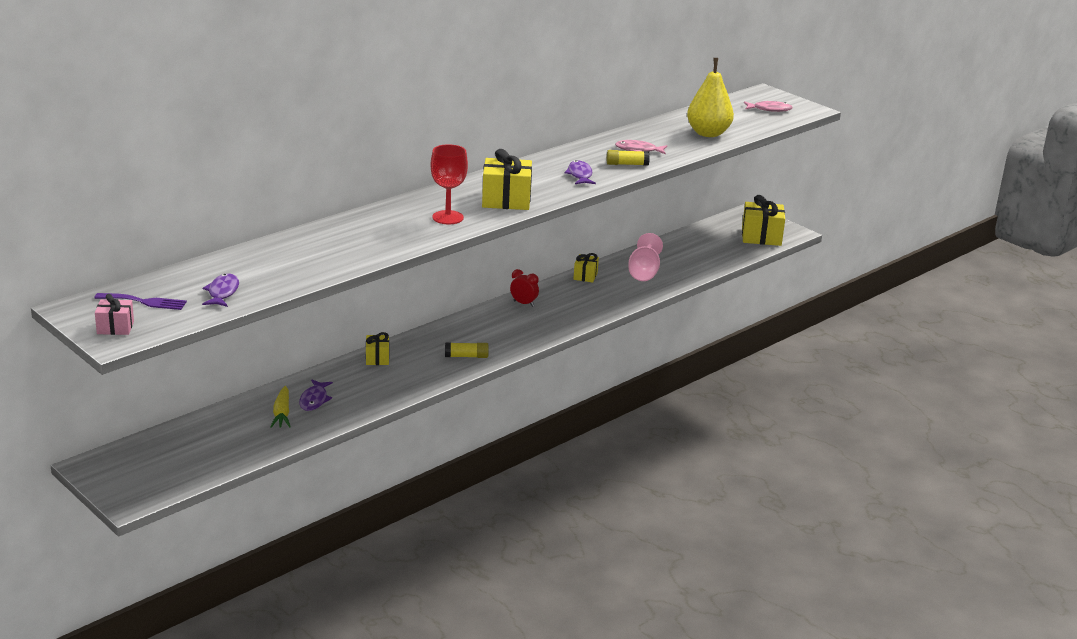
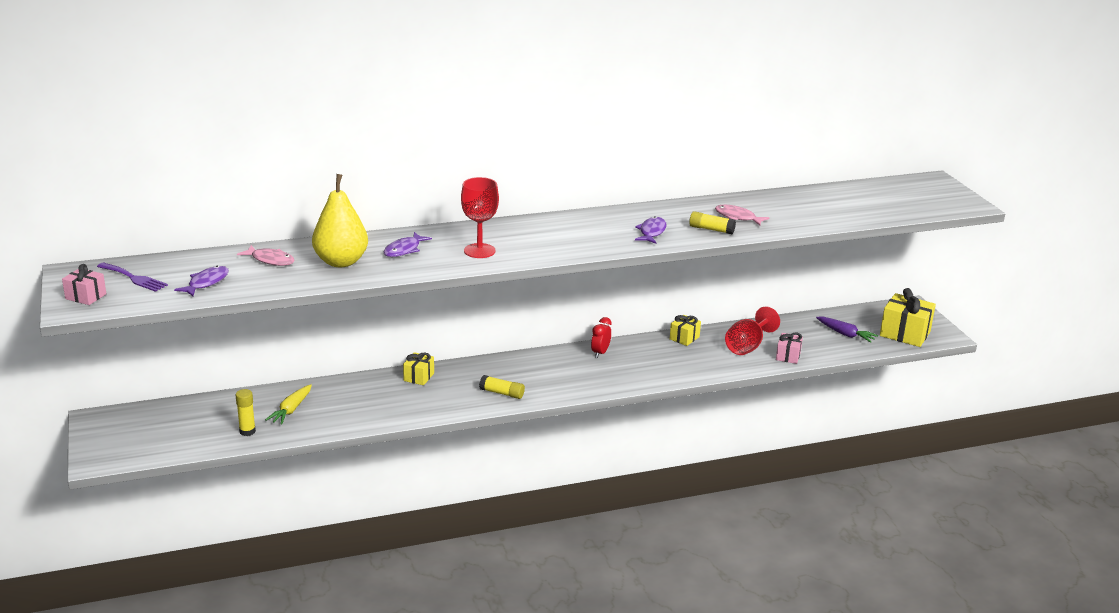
camera: 25 degrees right, 0 degrees up
purple fish [299,379,333,411] -> purple fish moved to [384,232,432,257]
yellow gift [482,149,532,210] -> none
red clock [510,269,539,307] -> red clock turned 120 degrees counterclockwise [591,317,612,358]
pink goblet [628,233,663,281] -> red goblet [725,306,780,355]
yellow pear [687,58,734,137] -> yellow pear moved to [312,174,368,267]
pink fish [744,101,793,112] -> pink fish moved to [237,245,295,266]
none -> yellow glue stick [236,389,256,436]
none -> pink gift [776,333,803,364]
none -> purple carrot [816,317,878,343]

